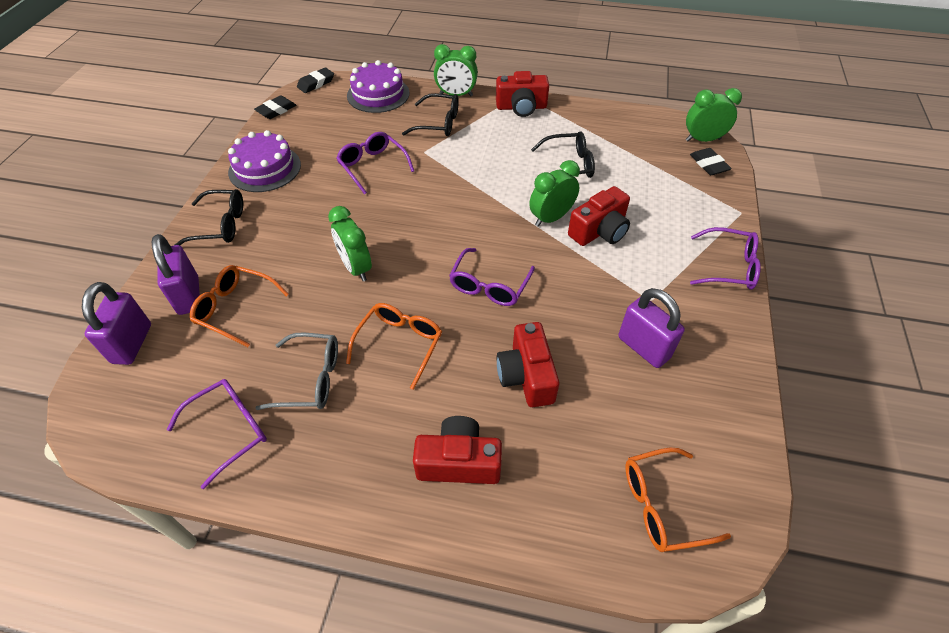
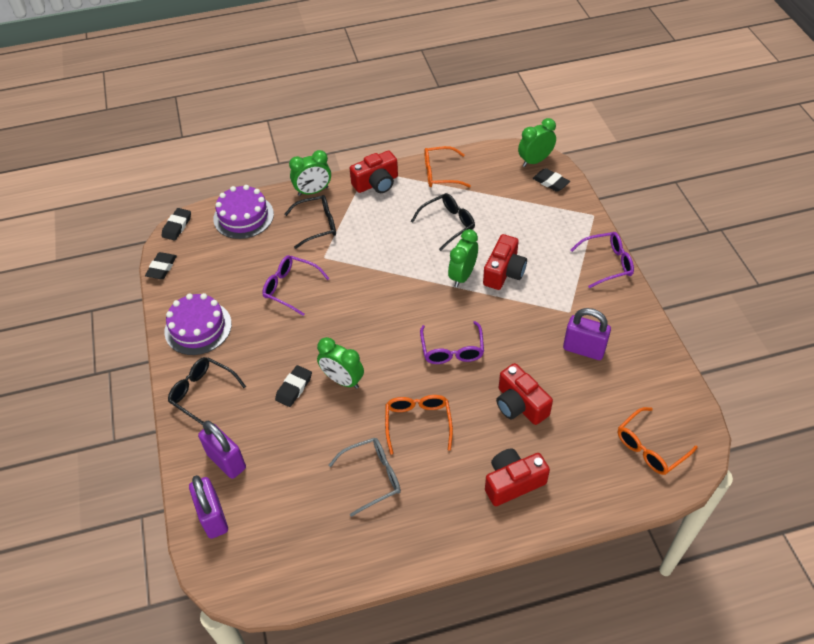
camera: 25 degrees left, 0 degrees up
purple glasses [167,379,267,489] -> none
black glasses [175,189,243,245] -> black glasses turned 120 degrees counterclockwise [168,357,246,425]
orange glasses [190,265,289,347] -> orange glasses moved to [424,146,471,188]
none -> black eraser [275,365,312,407]

